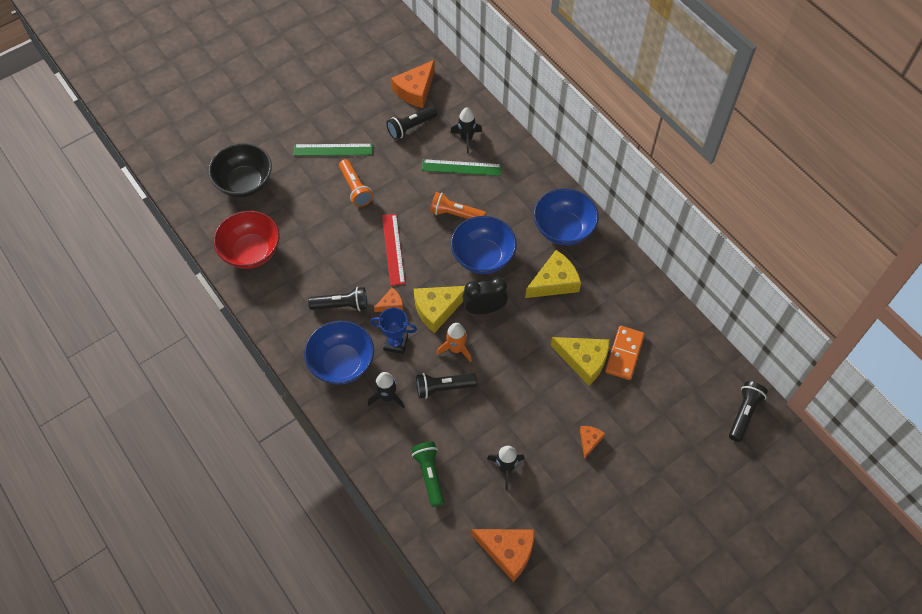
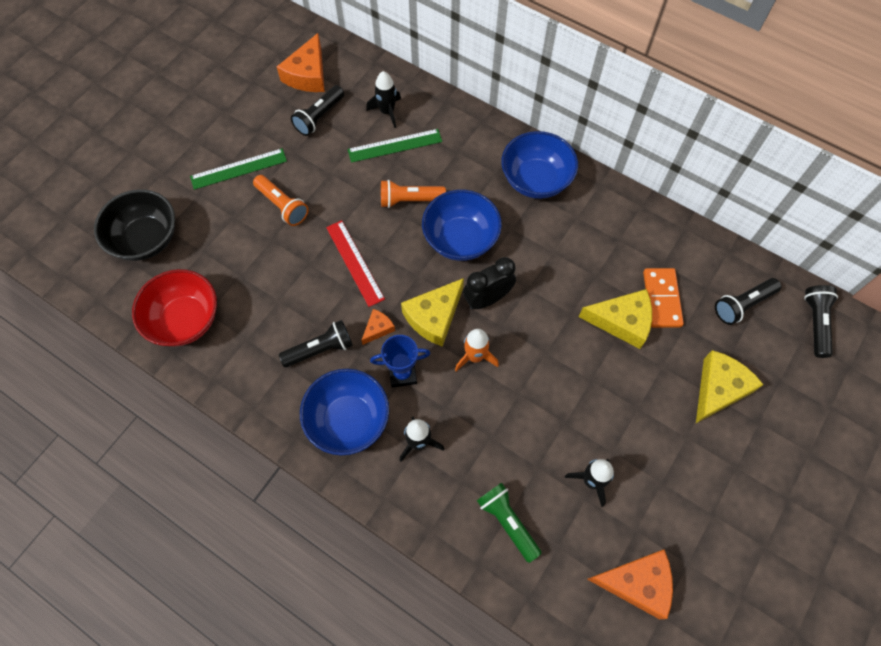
camera: 20 degrees left, 5 degrees up
black flashlight [416,373,477,399] -> black flashlight moved to [715,278,781,325]
yellow cheese [525,250,581,298] -> yellow cheese moved to [696,350,764,423]
orange cheese [580,426,605,459] -> none

